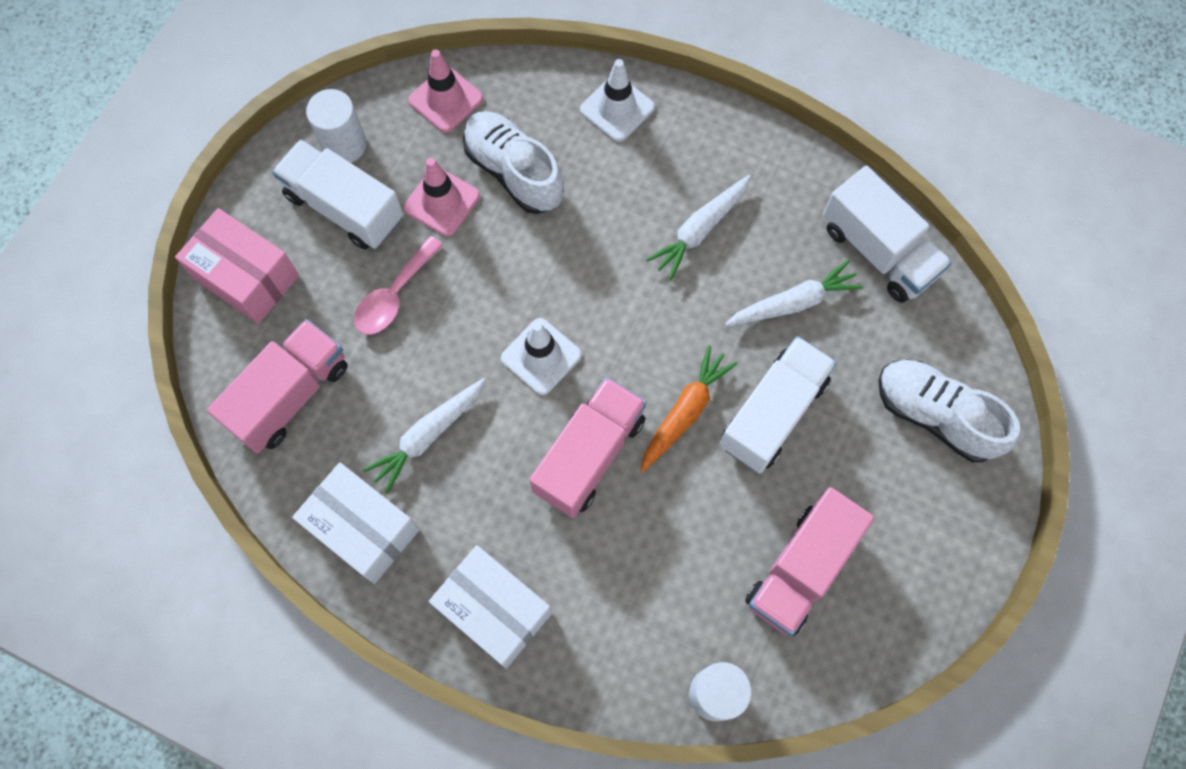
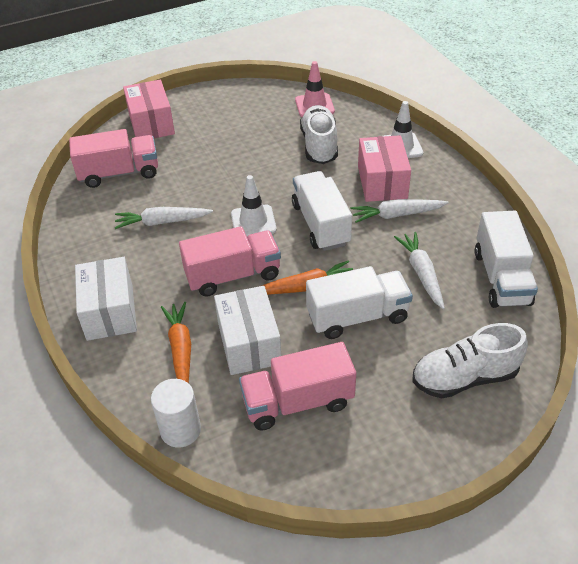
camera: 40 degrees right, 25 degrees down
white truck [272,139,403,250] -> white truck moved to [292,171,352,251]
white box [292,462,419,584] -> white box moved to [214,286,281,375]
white cylinder [306,89,366,163] -> none
pink spoon [354,236,443,335] -> none
pink traffic cone [404,158,480,236] -> none
white carrot [725,260,863,326] -> white carrot turned 120 degrees counterclockwise [394,232,445,309]
white shoe [879,359,1020,462] -> white shoe turned 90 degrees counterclockwise [412,323,528,398]
none -> orange carrot [161,302,191,383]
none -> pink box [358,135,411,202]

